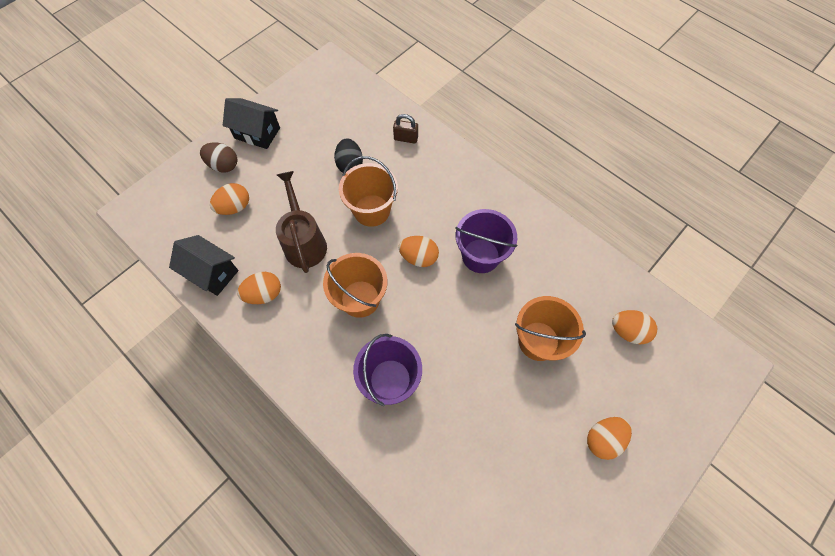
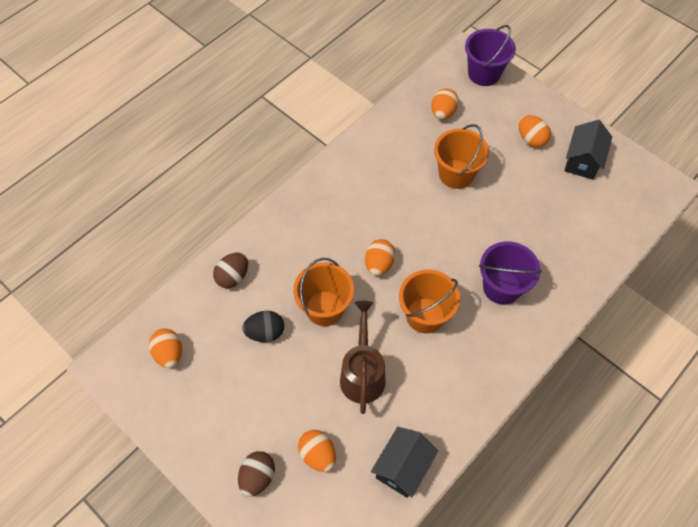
camera: 90 degrees left, 5 degrees down
black house [223,98,280,149] -> black house moved to [564,120,612,180]
orange egg [237,272,281,304] -> orange egg moved to [149,328,182,368]
brown watering can [276,171,327,273] -> brown watering can turned 105 degrees clockwise [340,301,386,414]
brown padlock [393,114,418,144] -> brown egg [213,252,248,288]
purple bucket [456,209,517,273] -> purple bucket moved to [465,25,516,86]

